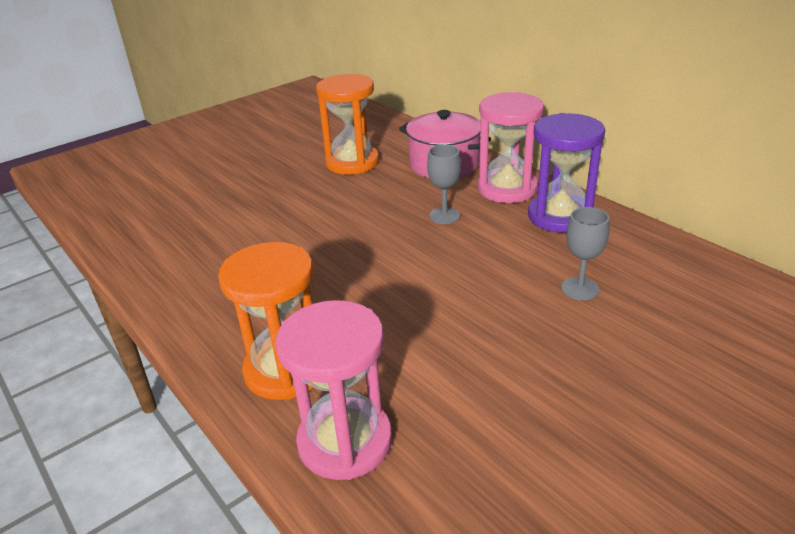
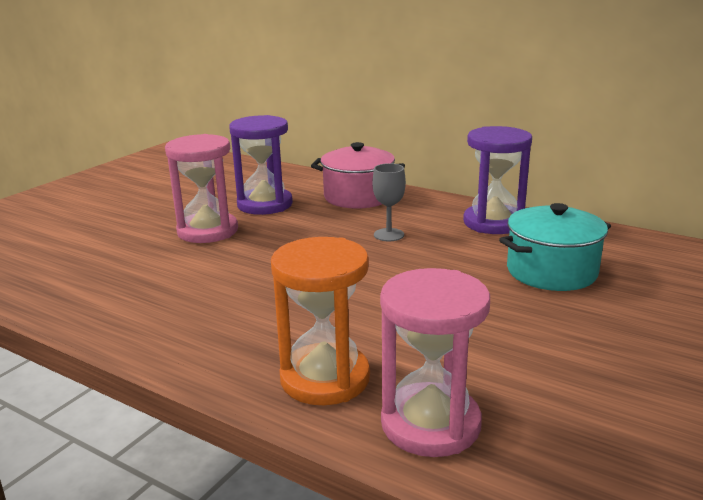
camera: 20 degrees left, 10 degrees down
orange hourglass [316,74,379,174] -> purple hourglass [229,115,293,215]
pink hourglass [478,92,544,203] -> pink hourglass moved to [165,134,238,243]
grey goblet [561,207,609,300] -> turquoise pot [499,203,611,291]

